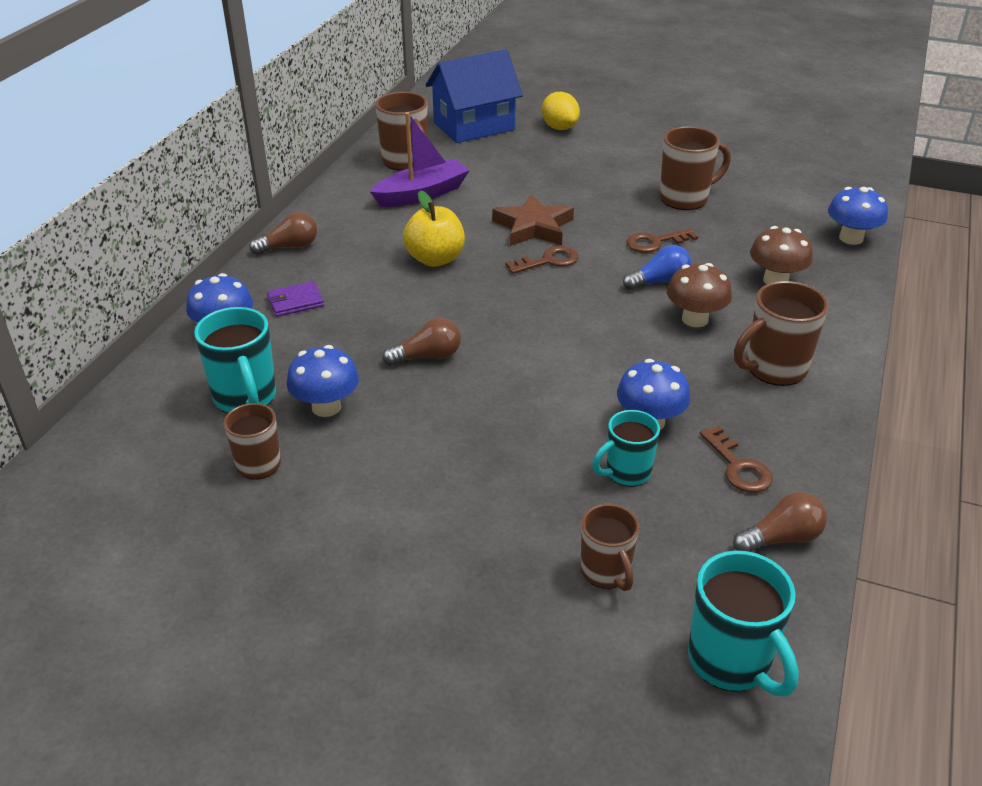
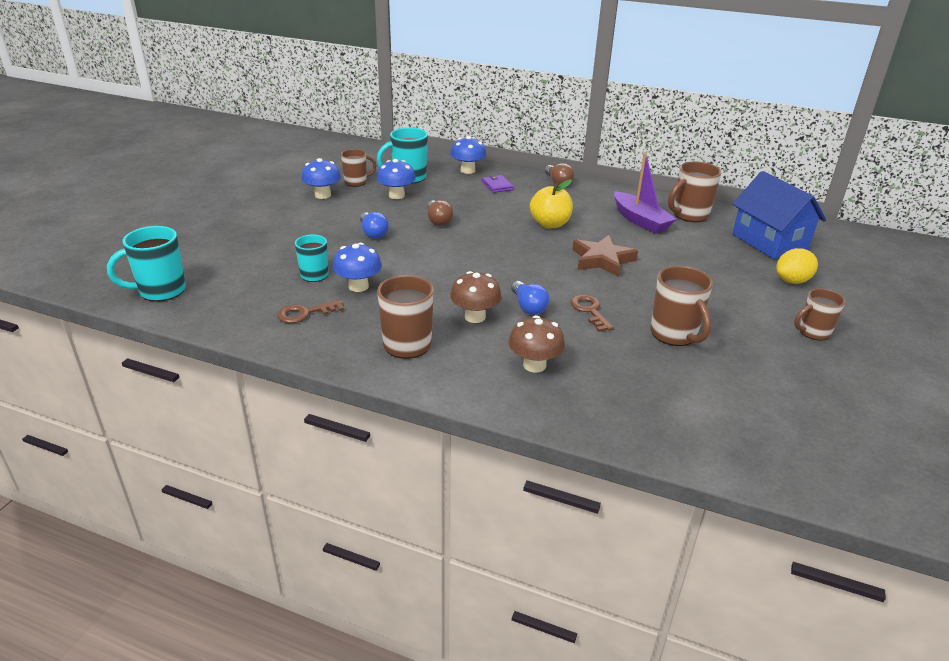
camera: 90 degrees right, 5 degrees down
brown key [505,246,579,274] -> none
brown mug [581,504,639,591] -> brown mug moved to [794,289,845,341]
brown light bulb [733,492,827,552] -> none
blue mushroom [828,187,888,245] -> blue mushroom moved to [301,158,341,199]
none -> blue light bulb [360,212,389,239]

